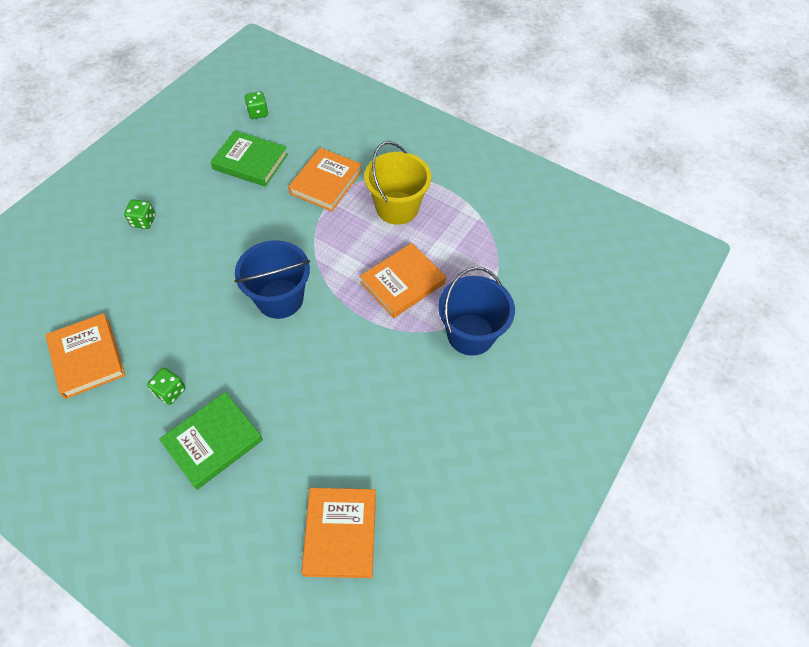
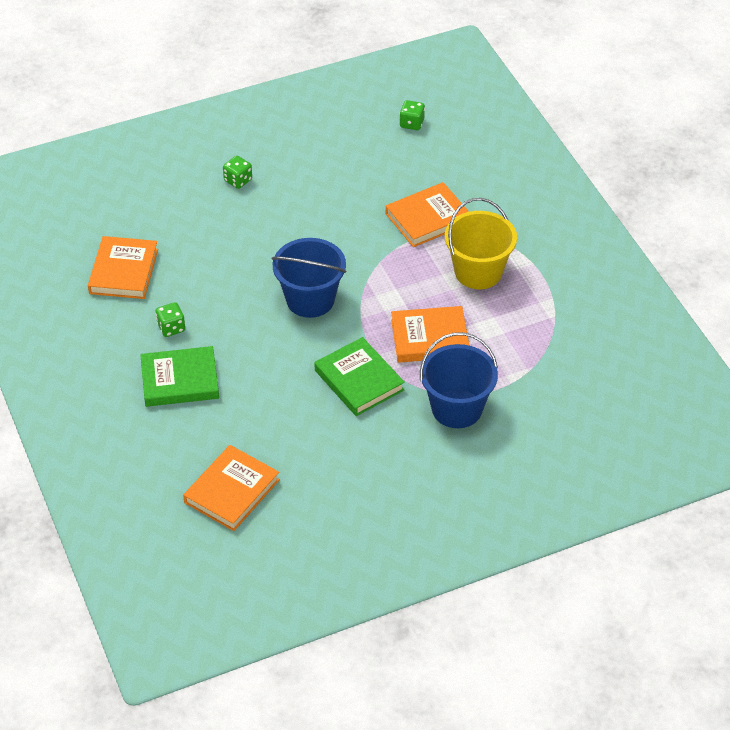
camera: 35 degrees right, 10 degrees down
green book [210,130,288,187] -> green book moved to [314,337,405,416]

